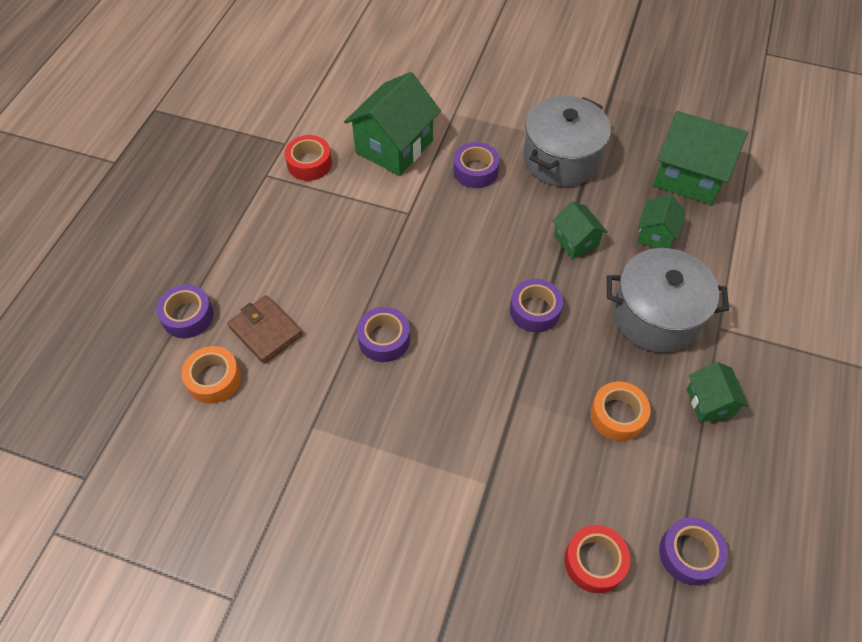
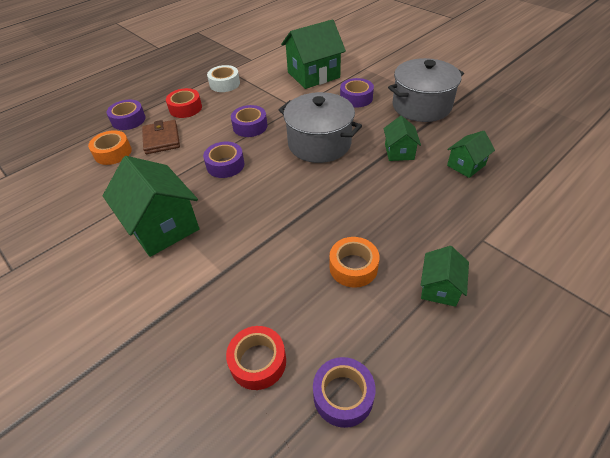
camera: 30 degrees right, 10 degrees down
red tape [285,135,332,181] -> red tape moved to [166,88,202,118]
purple tape [510,279,563,332] -> purple tape moved to [231,105,267,137]
grey pot [607,248,729,352] -> grey pot moved to [279,92,362,163]
green house [653,111,748,205] -> green house moved to [103,156,200,257]
none -> white tape [207,65,240,92]

